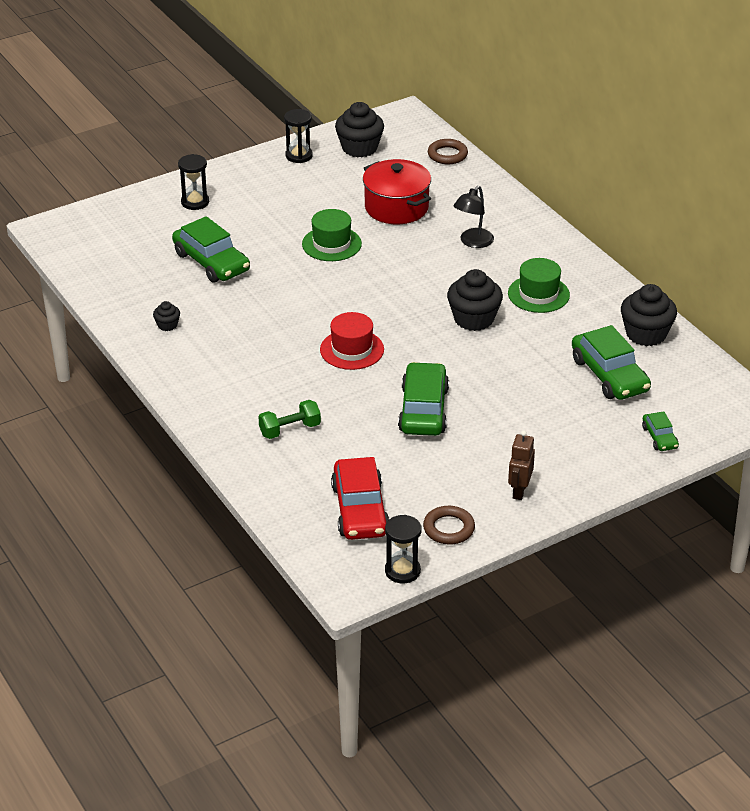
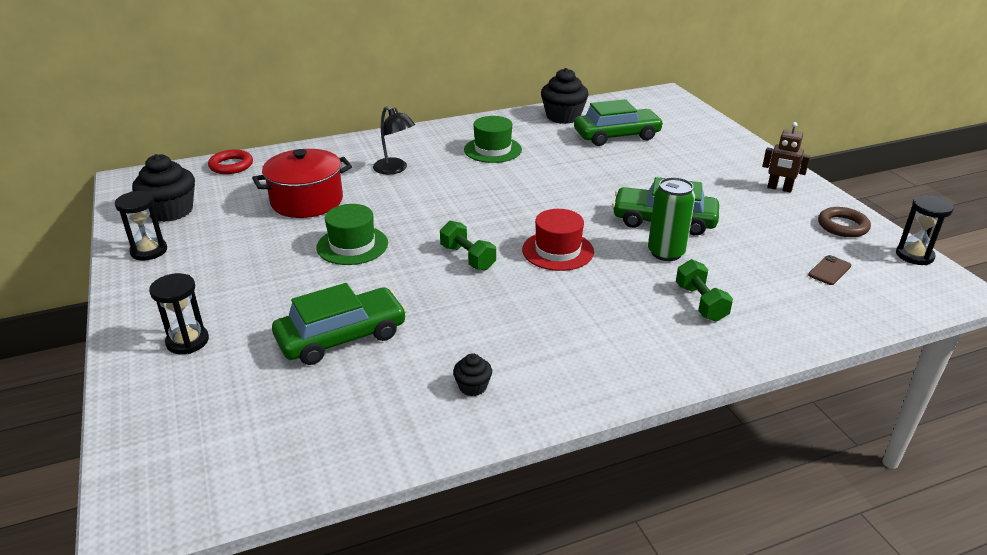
camera: 80 degrees left, 5 degrees down
red car [331,457,389,540] -> brown phone [808,255,851,285]
brown ring [428,139,468,165] -> red ring [208,150,253,174]
black cupcake [447,269,503,331] -> none
green car [642,411,679,451] -> none
none -> green dumbbell [440,221,496,270]
none -> green can [648,177,695,261]

